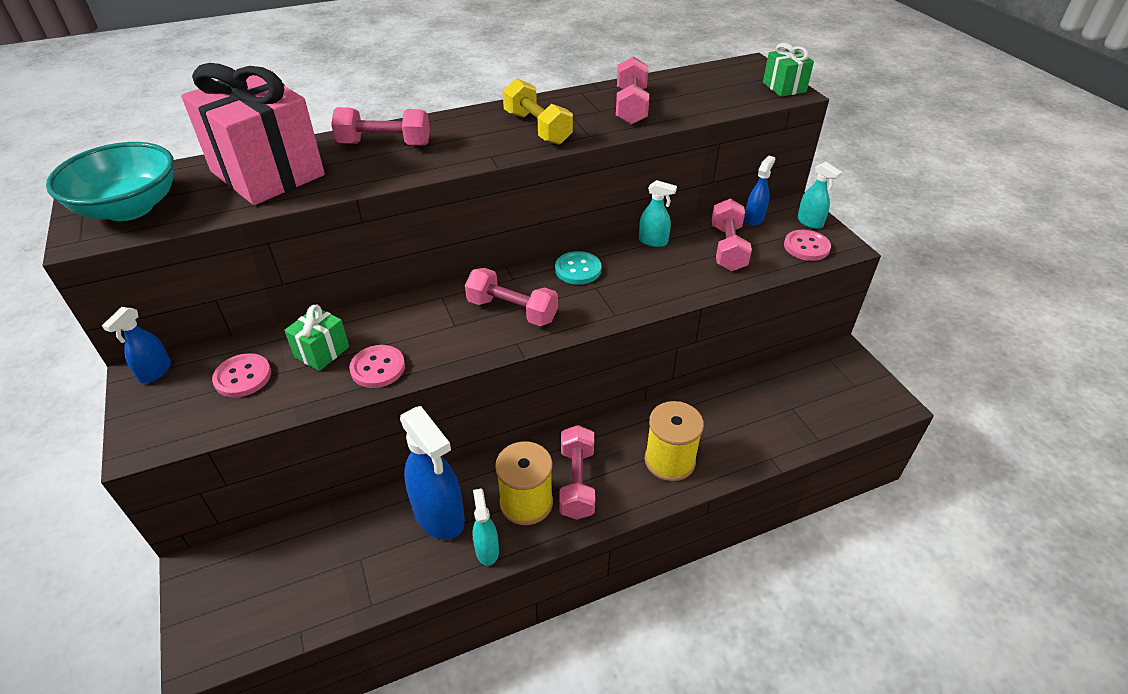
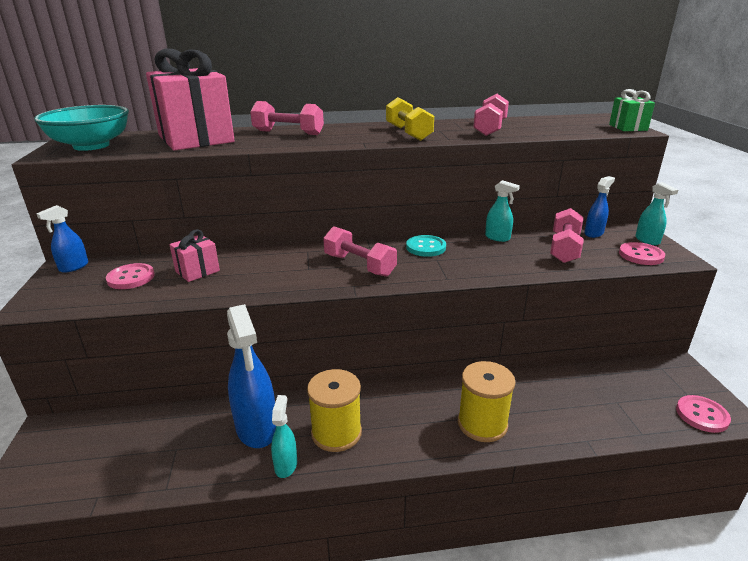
camera: 15 degrees right, 15 degrees down
green gift [284,305,349,371] -> pink gift [169,229,220,282]
pink button [349,345,405,388] -> pink button moved to [676,395,731,433]
pink dumbbell [559,425,595,520] -> none

